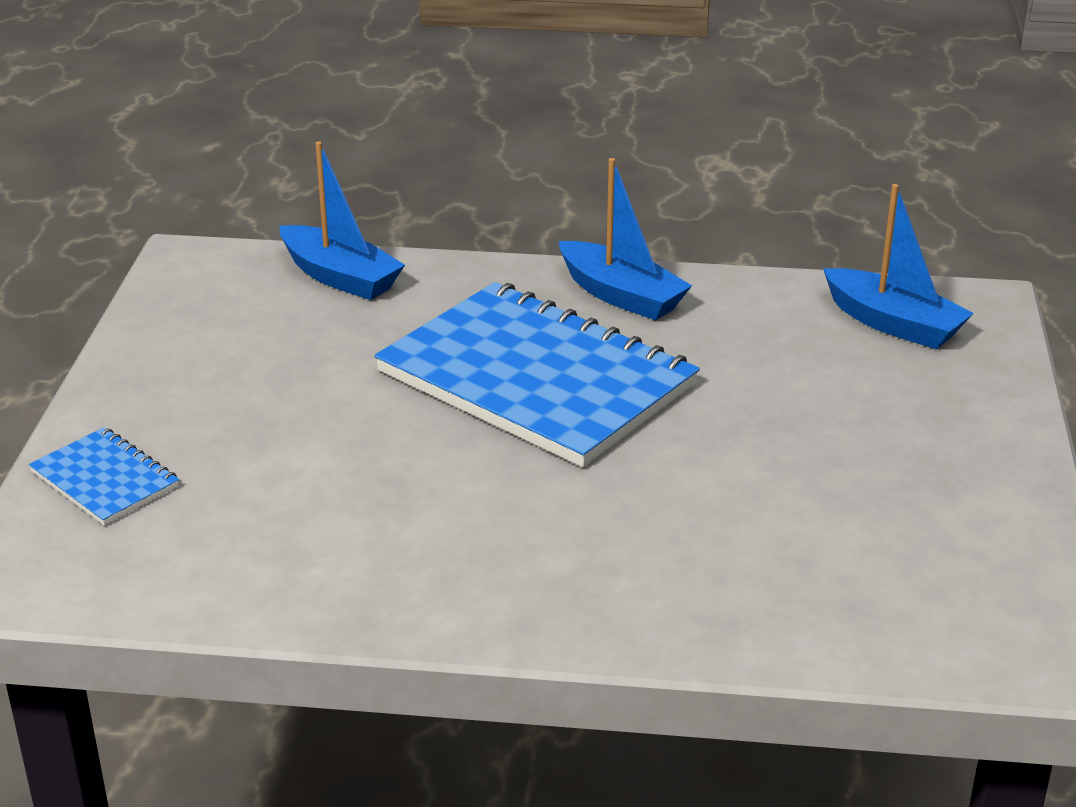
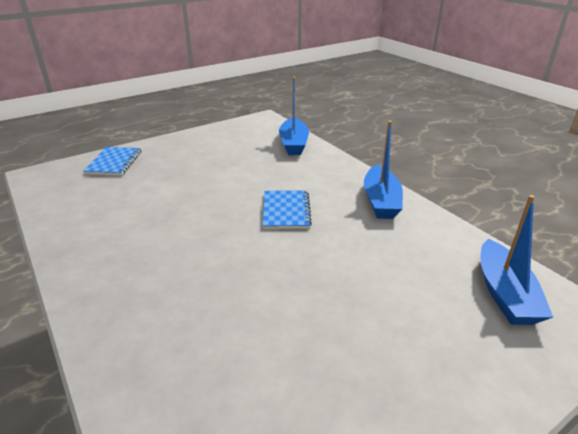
camera: 50 degrees right, 0 degrees up
blue notebook [374,282,700,467] -> blue notebook [263,190,312,229], size x0.45

